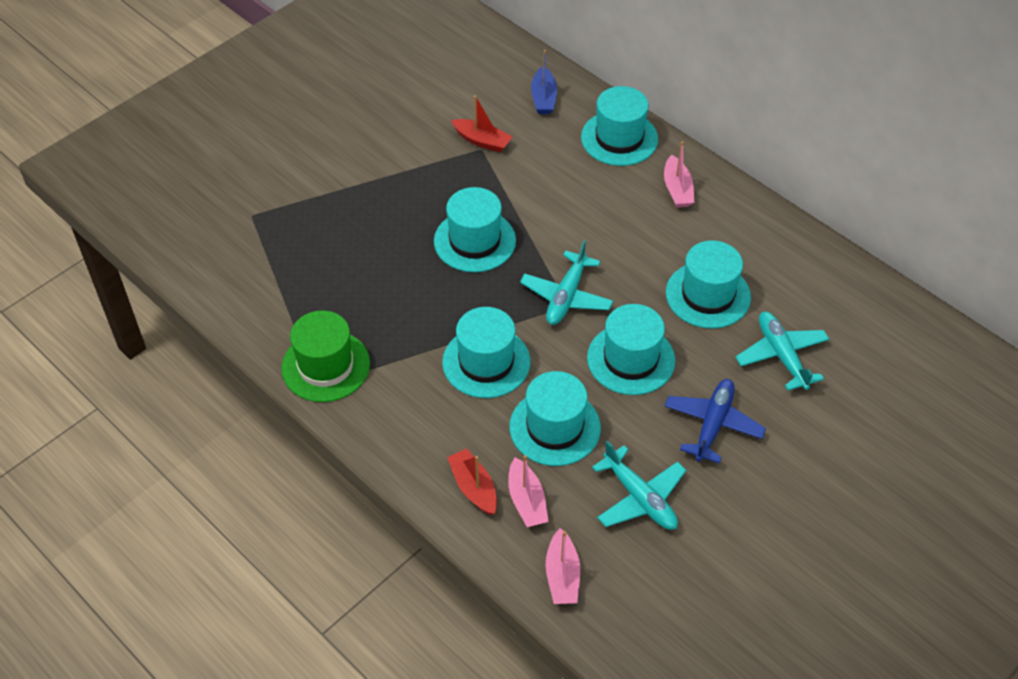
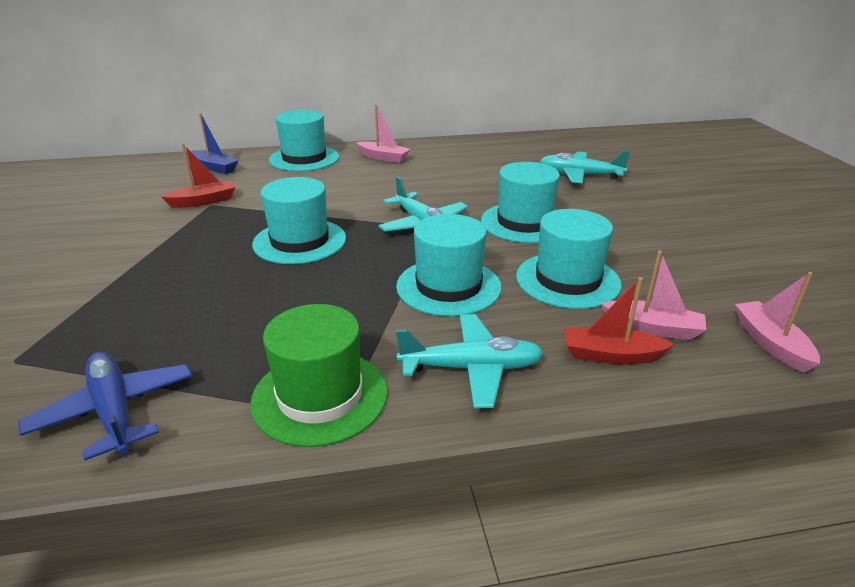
camera: 55 degrees left, 20 degrees down
pink boat [546,528,580,604] -> pink boat turned 135 degrees counterclockwise [735,272,820,373]
turquoise plane [592,441,686,530] -> turquoise plane moved to [396,314,544,409]
blue plane [665,379,766,464] -> blue plane moved to [19,352,192,460]
turquoise hat [666,241,751,328] -> none

